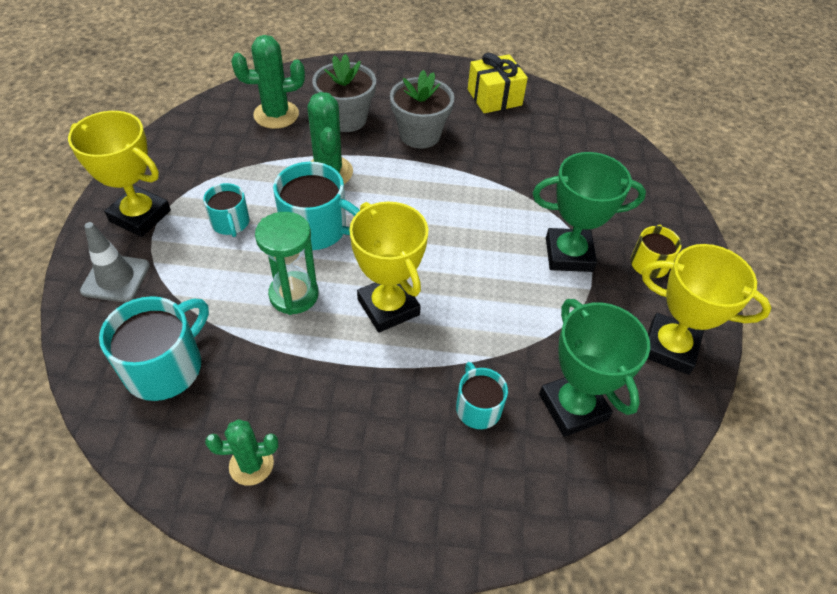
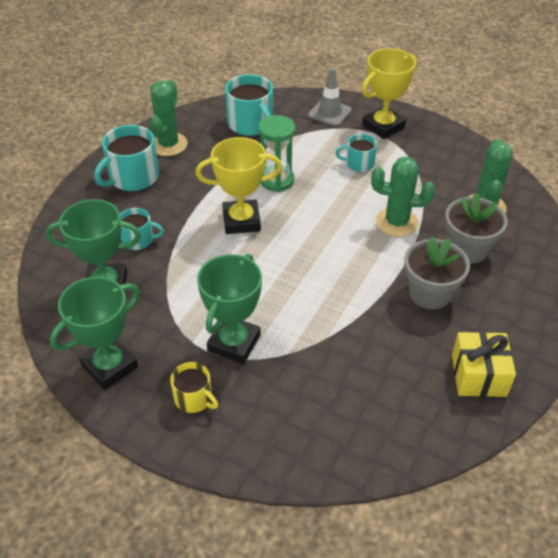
camera: 115 degrees right, 5 degrees down
green cactus [205,419,278,486] -> green cactus [150,80,188,156], size x1.53
turquoise mug [273,162,360,250] -> turquoise mug moved to [94,125,159,191]
yellow trophy [642,244,772,375] -> green trophy [50,277,139,390]

